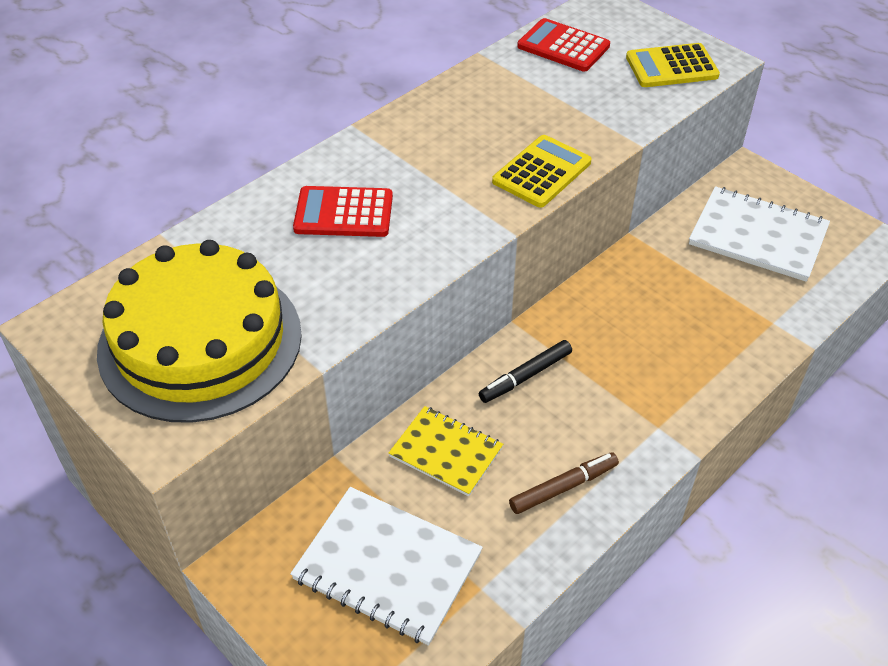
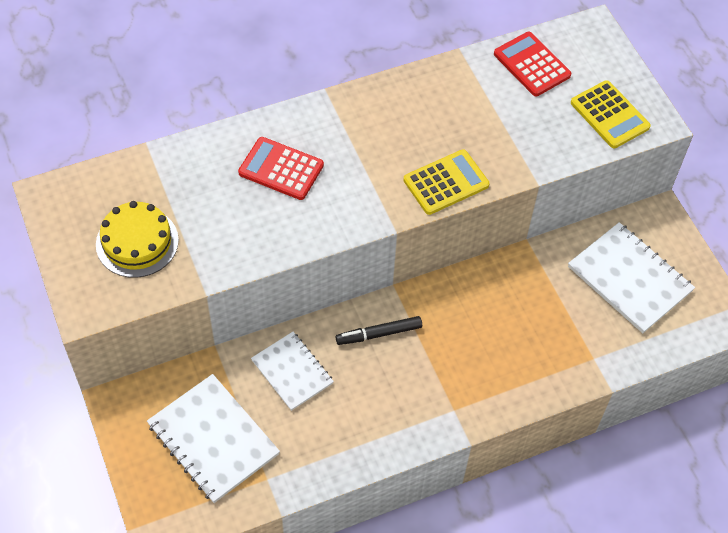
camera: 20 degrees right, 10 degrees up
yellow cake [97,240,302,423] -> yellow cake [96,201,179,278], size x0.56
yellow notebook [389,406,503,496] -> white notebook [251,332,334,411]
brown marker [509,452,619,514] -> none
yellow calculator [626,43,720,87] -> yellow calculator turned 135 degrees counterclockwise [571,80,651,148]

